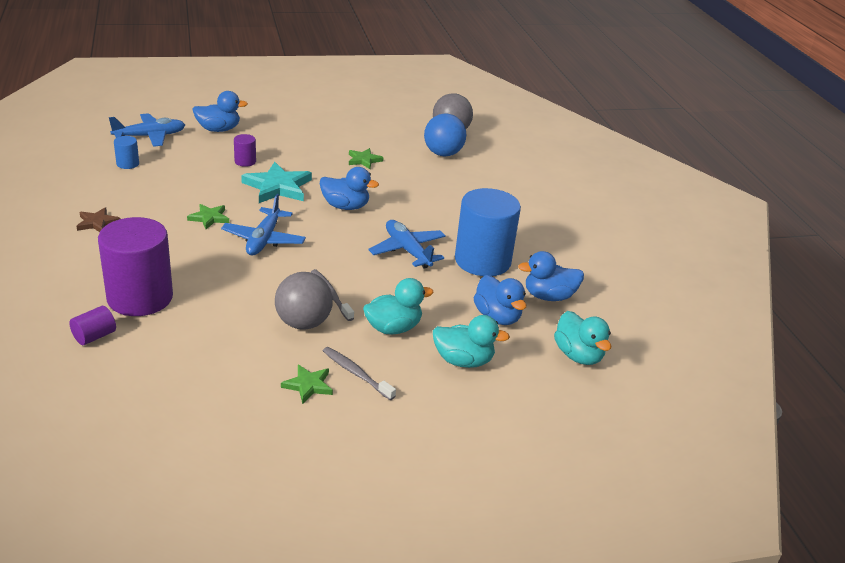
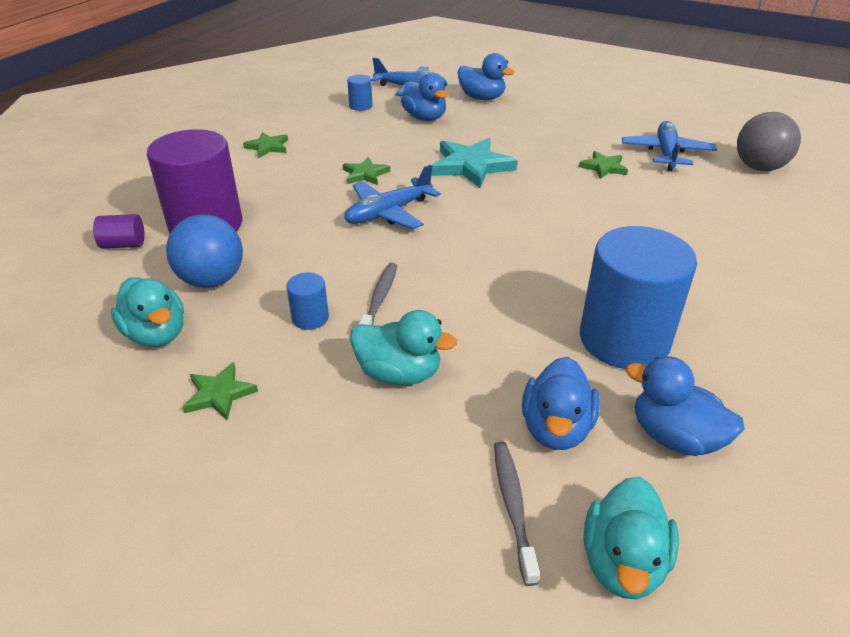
camera: 45 degrees right, 5 degrees up
brown star [76,207,121,232] -> green star [243,132,288,158]
purple cylinder [234,134,256,167] -> none
grey ball [275,272,333,330] -> blue cylinder [287,273,329,330]
blue duck [320,167,379,210] -> blue duck moved to [401,73,448,121]
grey toothbrush [323,347,396,400] -> grey toothbrush moved to [494,442,540,586]
blue plane [368,220,446,269] -> blue plane moved to [622,121,717,171]
blue ball [424,114,466,156] -> blue ball moved to [166,214,243,288]
turquoise duck [433,315,510,368] -> turquoise duck moved to [111,277,184,347]

